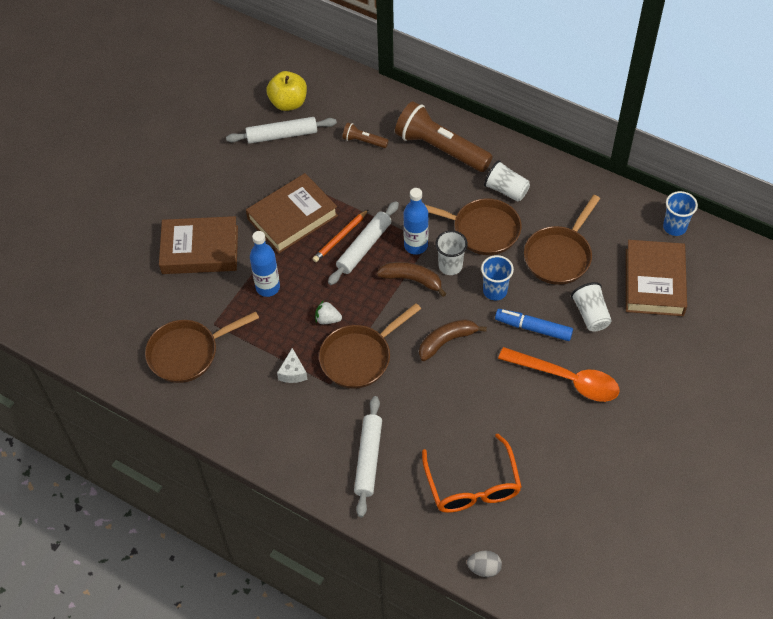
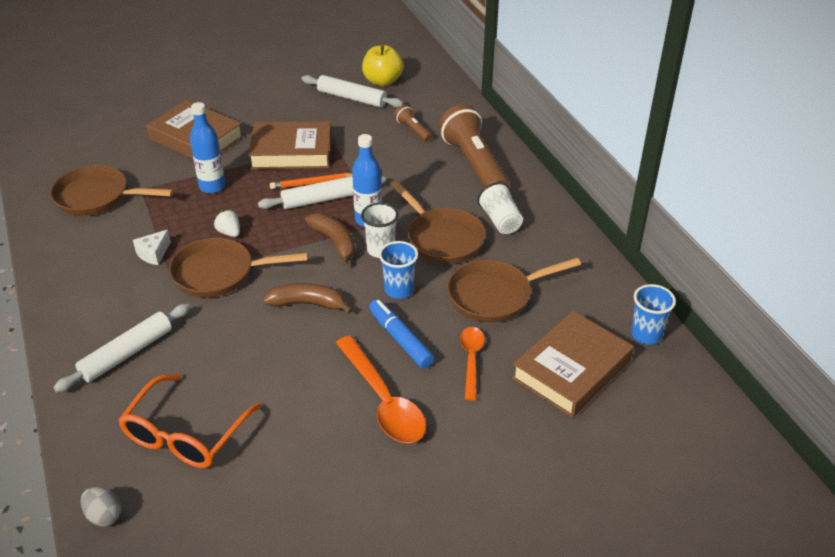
camera: 35 degrees right, 15 degrees down
white cup [571,282,612,332] -> orange spoon [460,327,485,400]

